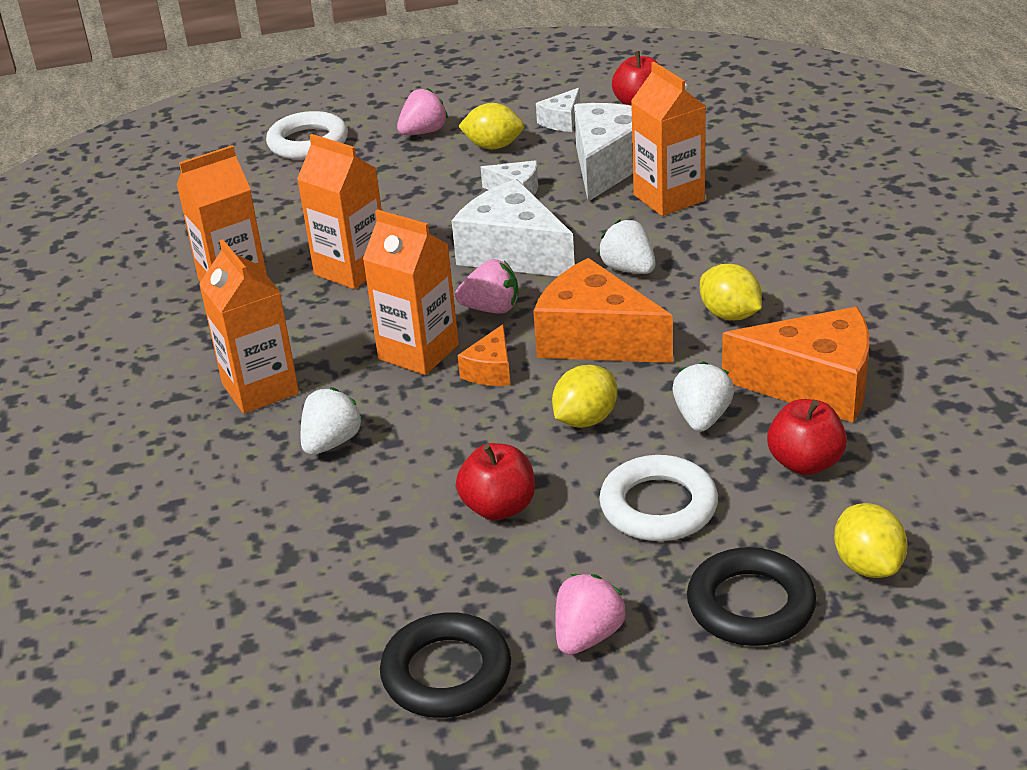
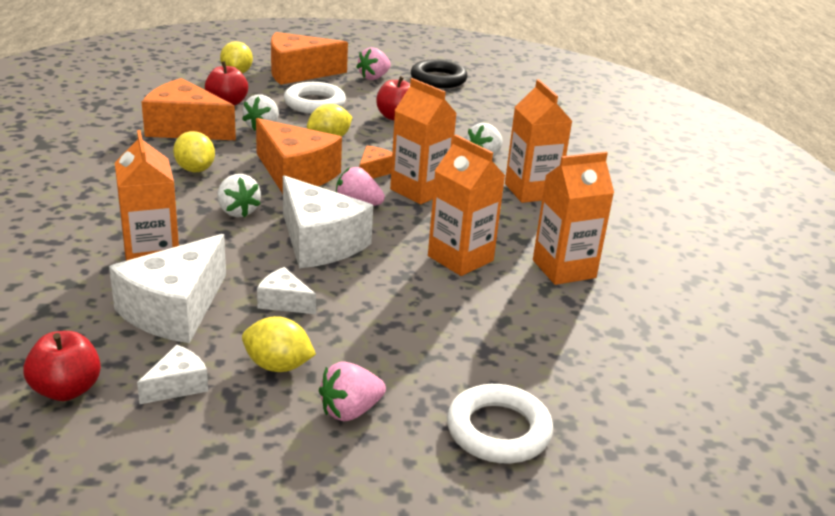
camera: 175 degrees left, 5 degrees down
black ring [687,547,816,646] -> orange cheese [271,32,348,85]

